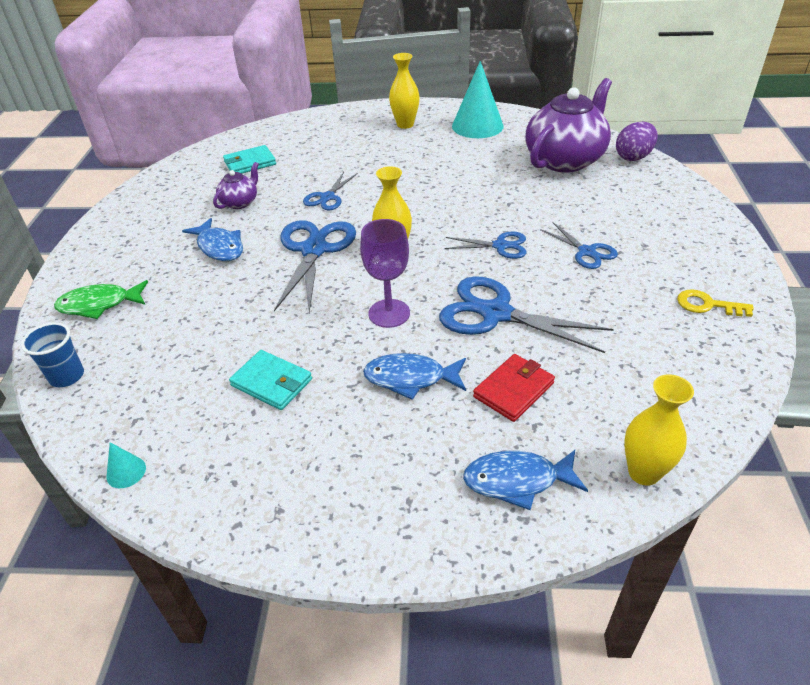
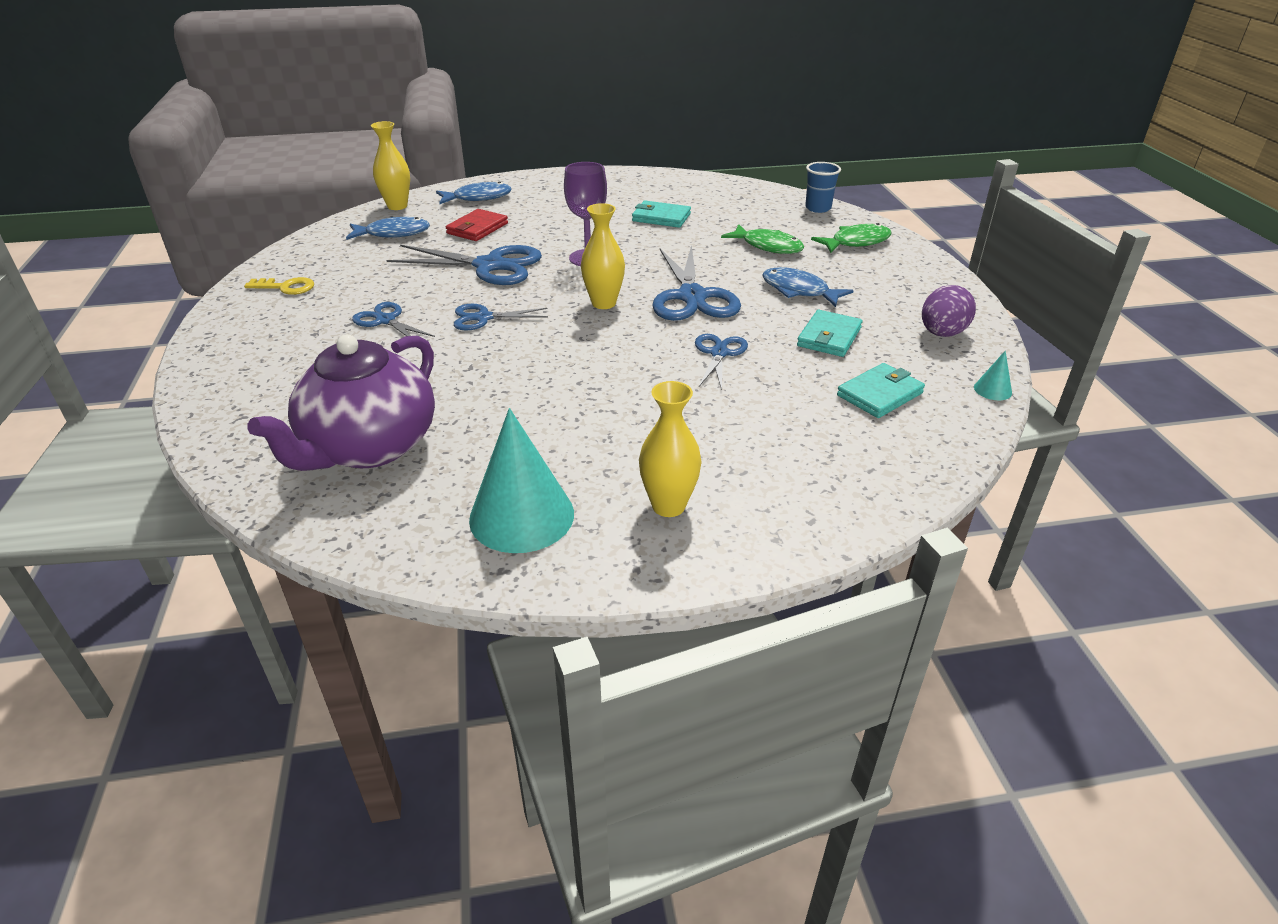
camera: 165 degrees right, 5 degrees down
turquoise cone [106,442,146,488] -> turquoise cone moved to [974,351,1012,400]
purple teapot [213,162,259,209] -> turquoise wallet [797,310,863,357]
blue fish [363,353,466,400] -> blue fish moved to [346,217,430,240]
purple egg [616,122,658,161] -> purple egg moved to [922,285,976,337]
none -> green fish [721,224,804,254]

